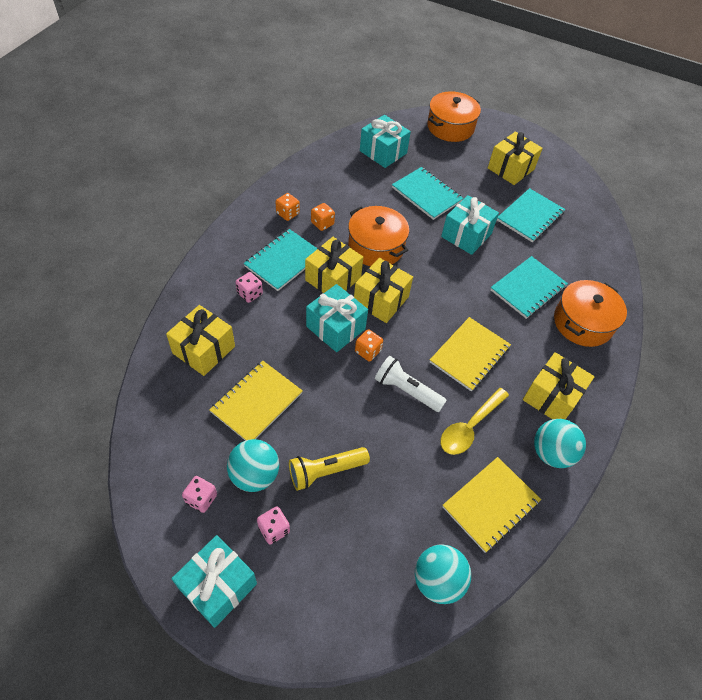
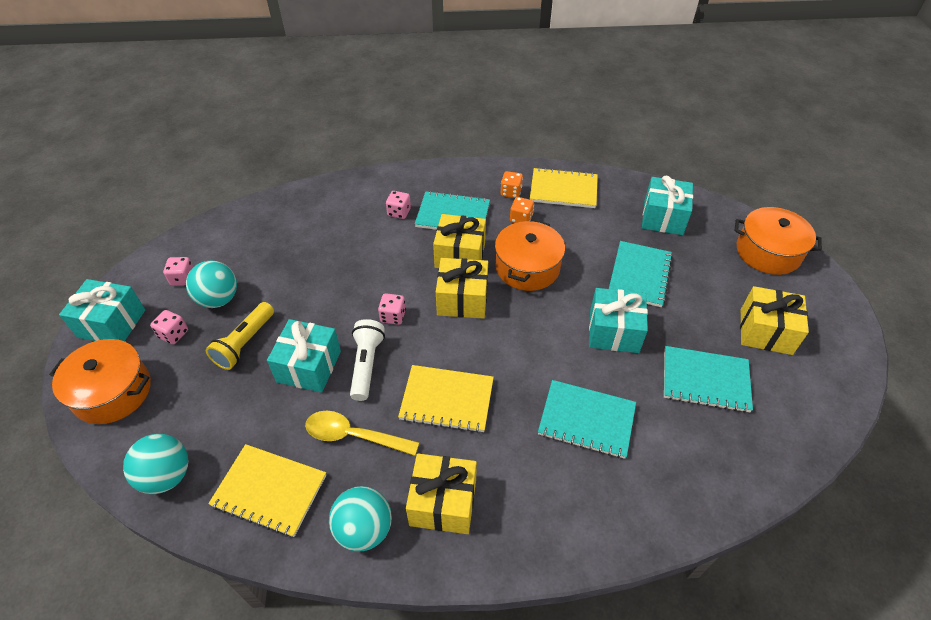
camera: 65 degrees right, 5 degrees down
yellow gift [166,305,235,376] -> none
yellow notebook [209,361,303,441] -> yellow notebook moved to [530,168,598,208]
yellow flashlight [289,447,370,491] -> yellow flashlight turned 105 degrees counterclockwise [206,302,274,370]
turquoise gift [306,284,368,352] -> turquoise gift moved to [267,319,341,393]
orange dice [355,329,383,362] -> pink dice [378,293,406,325]
orange pot [554,280,627,347] -> orange pot moved to [49,339,151,424]

